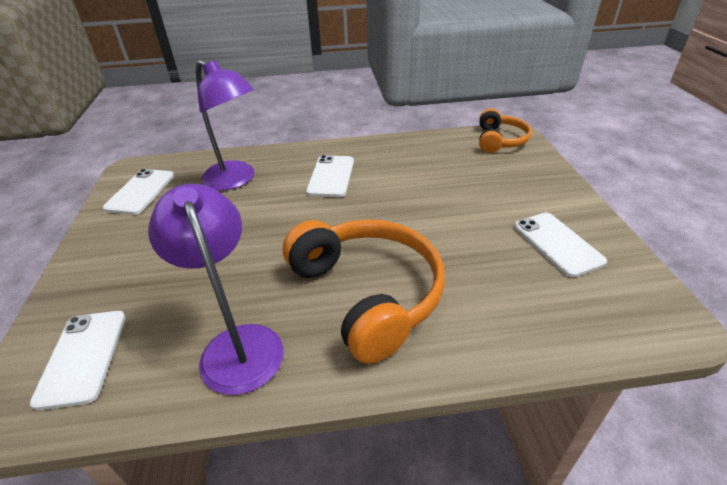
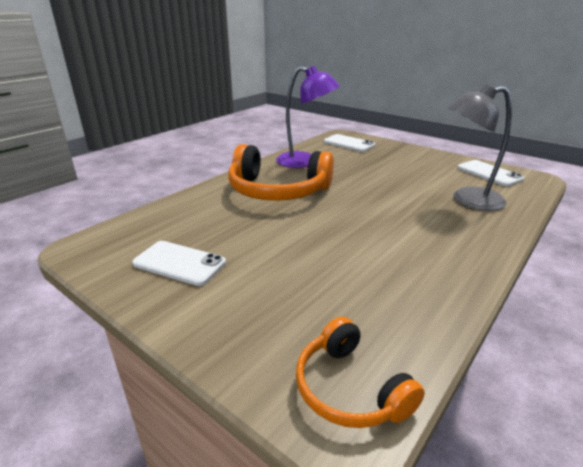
camera: 135 degrees right, 10 degrees down
purple lamp [196,59,254,190] -> grey lamp [447,85,512,211]
white phone [306,155,354,197] -> none

